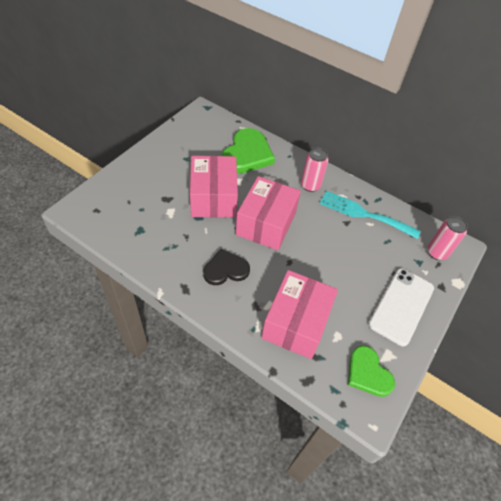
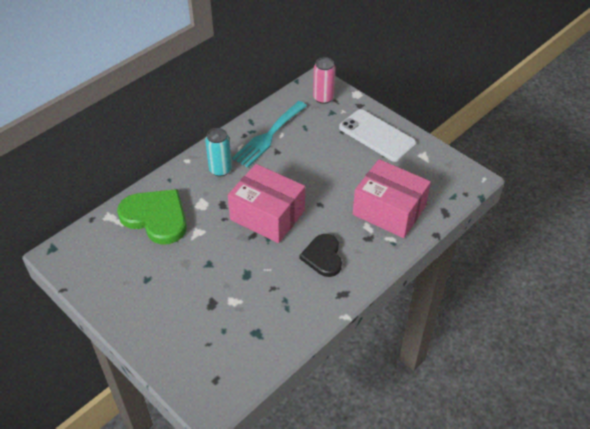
camera: 75 degrees left, 5 degrees down
pink box [190,156,238,218] -> none
pink can [301,148,329,192] -> turquoise can [205,128,232,176]
green heart [348,346,395,397] -> none

